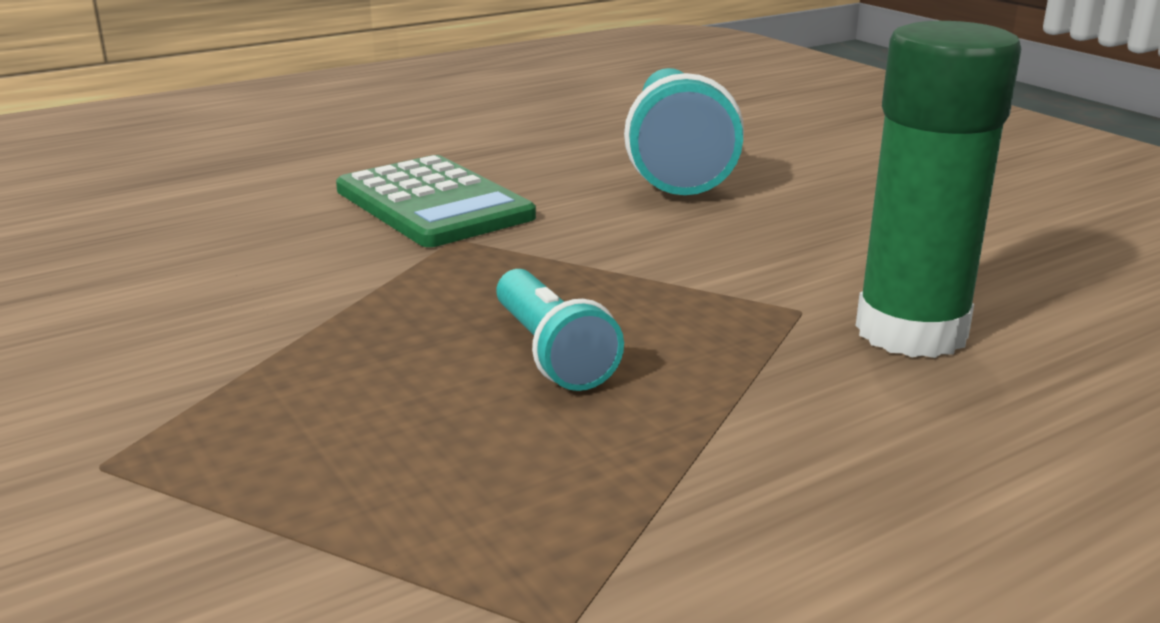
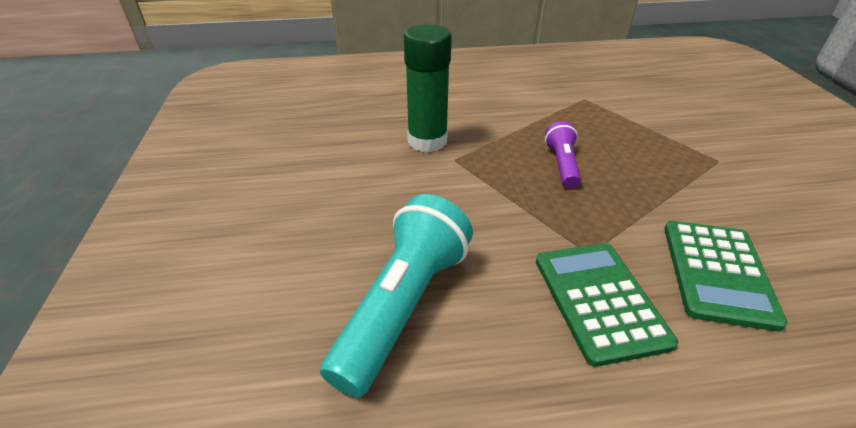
camera: 155 degrees left, 15 degrees up
turquoise flashlight [496,269,624,391] -> purple flashlight [545,121,581,188]
none -> green calculator [664,221,788,332]

